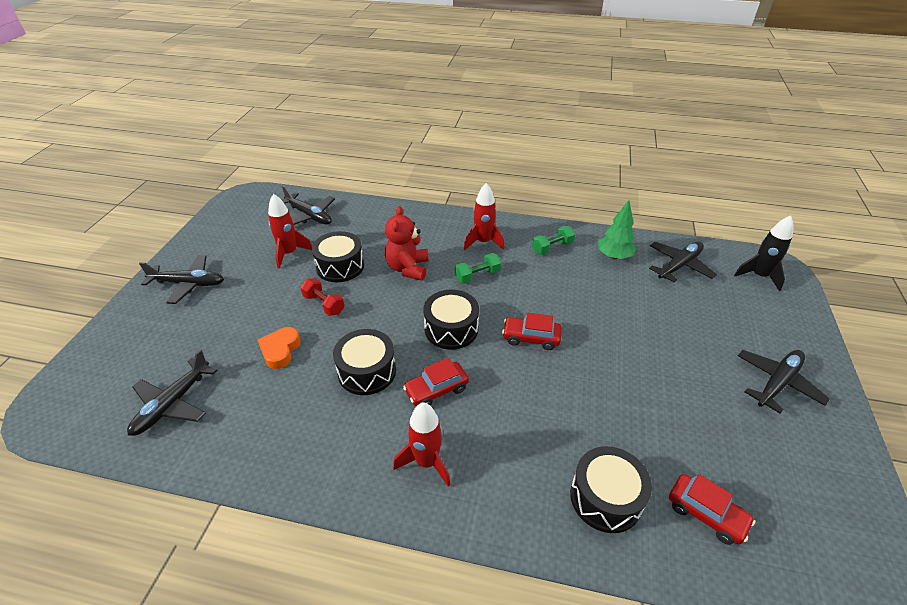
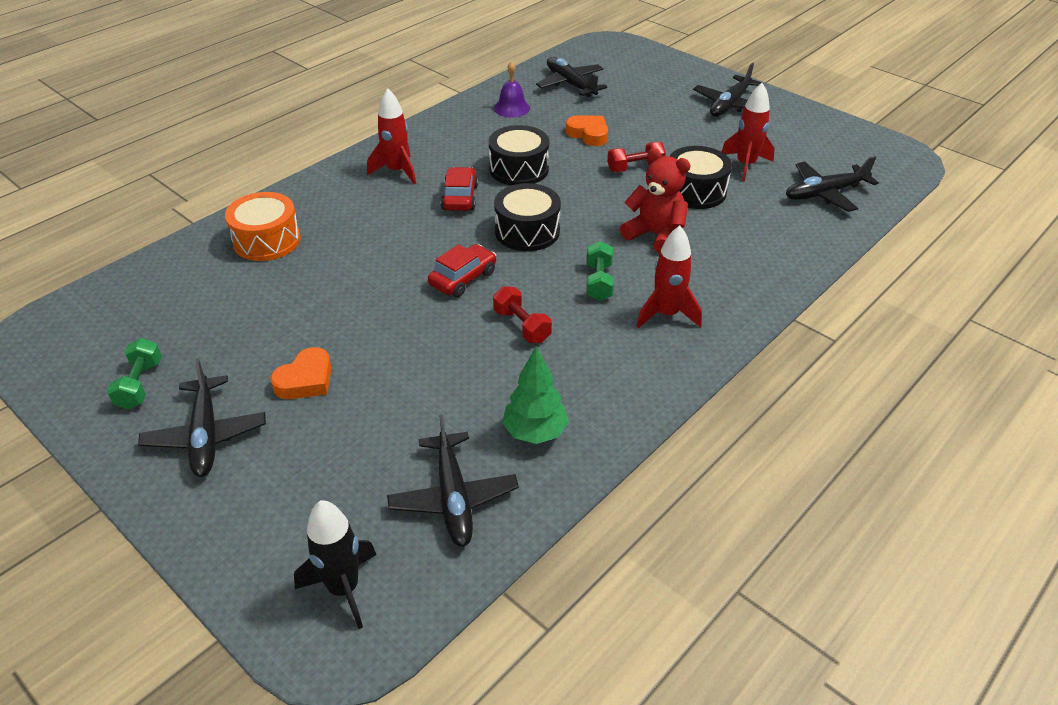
camera: 120 degrees right, 0 degrees up
green dumbbell [532,226,575,255] -> green dumbbell moved to [107,338,162,410]
black drum [570,446,652,533] -> orange drum [225,192,301,261]
red car [669,474,755,545] -> none
none -> orange heart [270,347,332,399]
none -> red dumbbell [493,286,552,343]
none -> purple bell [494,61,530,118]

